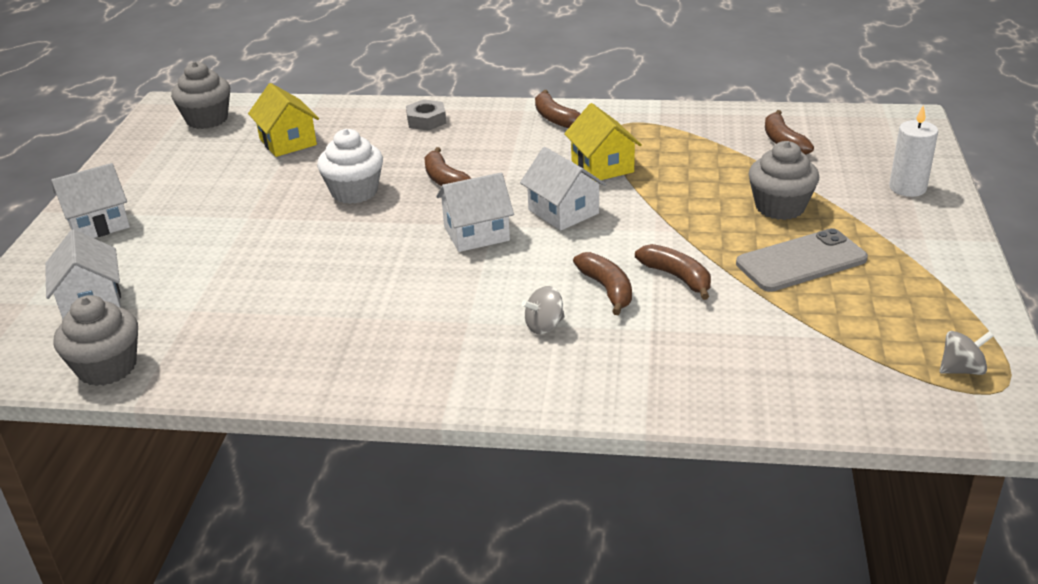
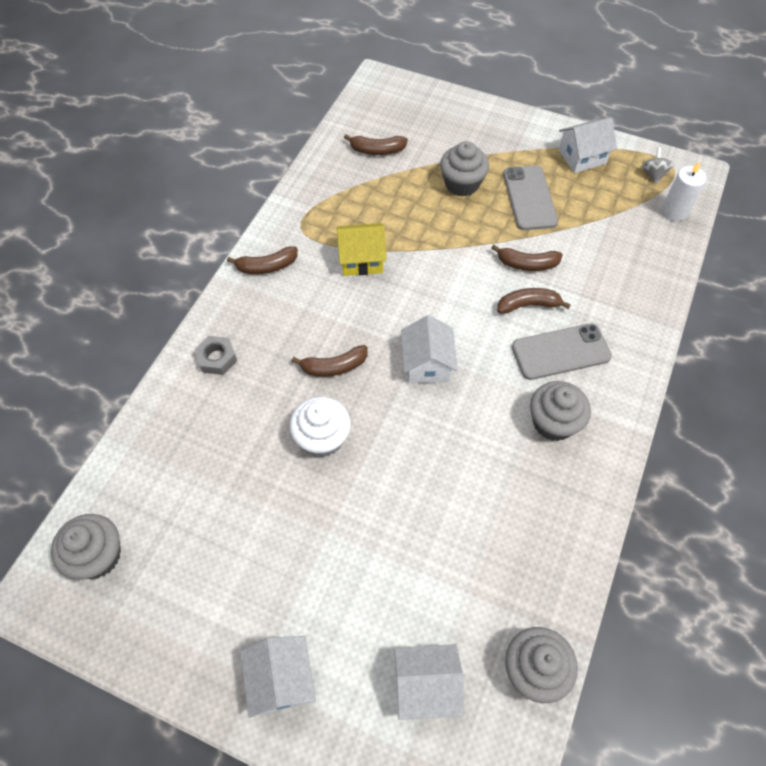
camera: 75 degrees left, 25 degrees up
yellow house [248,83,319,157] -> none
white house [520,147,606,231] -> white house moved to [559,118,617,173]
grey spinning top [522,286,565,334] -> grey phone [512,323,612,380]
brown banana [635,244,711,300] -> brown banana turned 150 degrees counterclockwise [492,244,563,271]
white candle [889,105,938,197] -> white candle moved to [662,161,706,221]
none -> grey cupcake [530,381,591,441]

